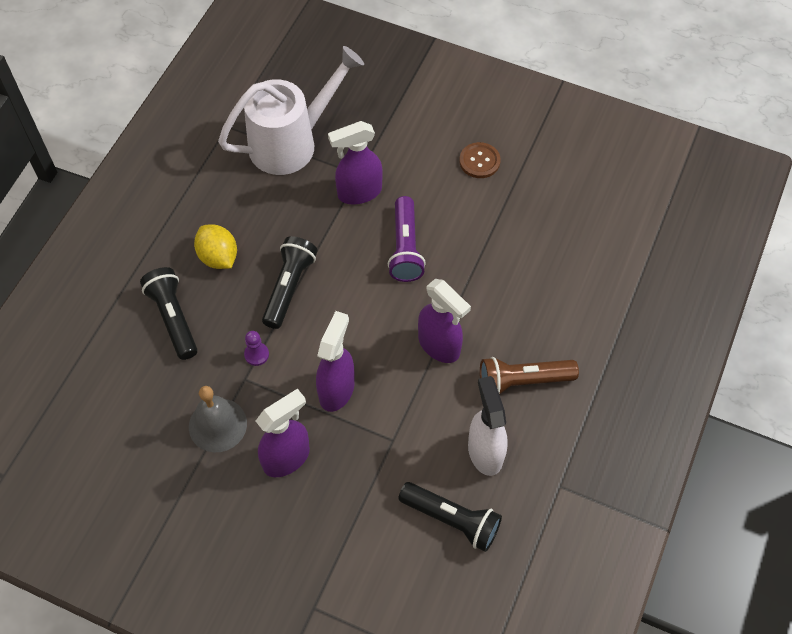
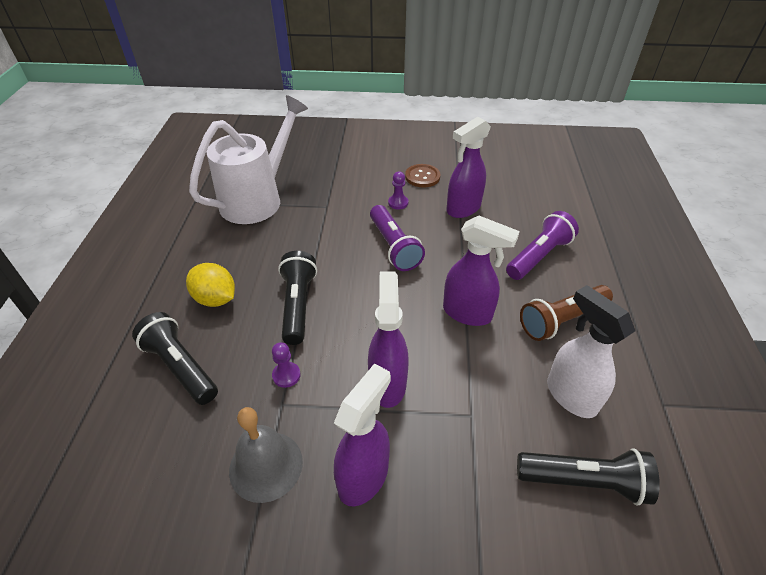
camera: 20 degrees left, 15 degrees down
purple spray bottle [328,121,383,204] -> purple spray bottle moved to [447,117,491,218]
none -> purple pawn [388,171,408,209]
none -> purple flashlight [506,211,579,280]

